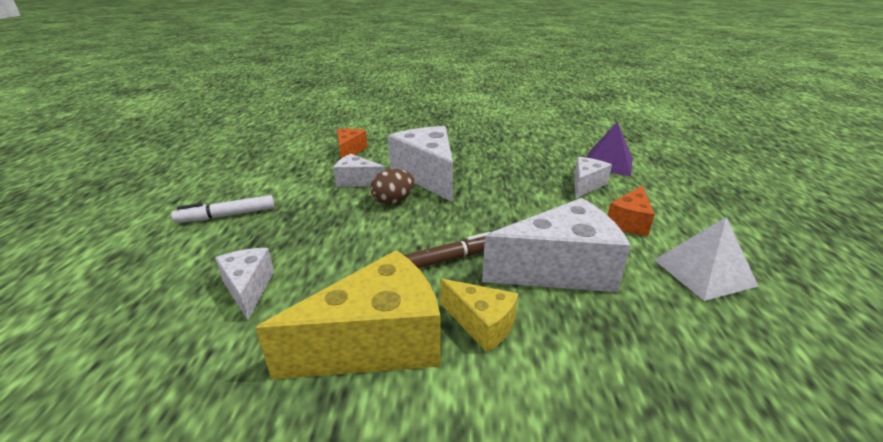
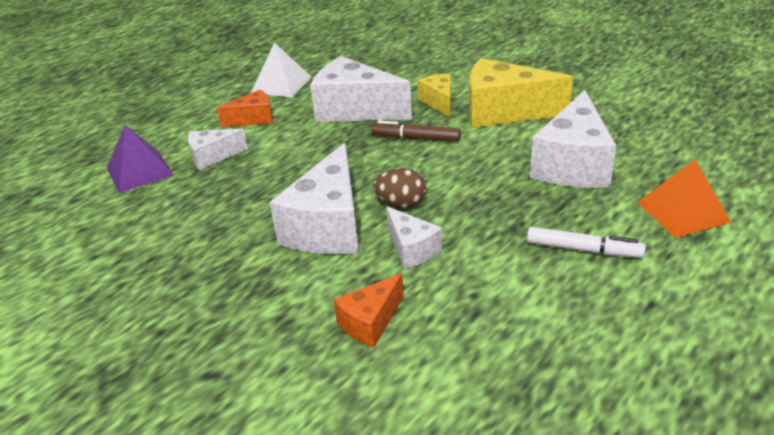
camera: 140 degrees left, 5 degrees up
white cheese [215,248,274,320] -> white cheese [530,90,617,188], size x1.86
none -> orange pyramid [637,160,731,238]

